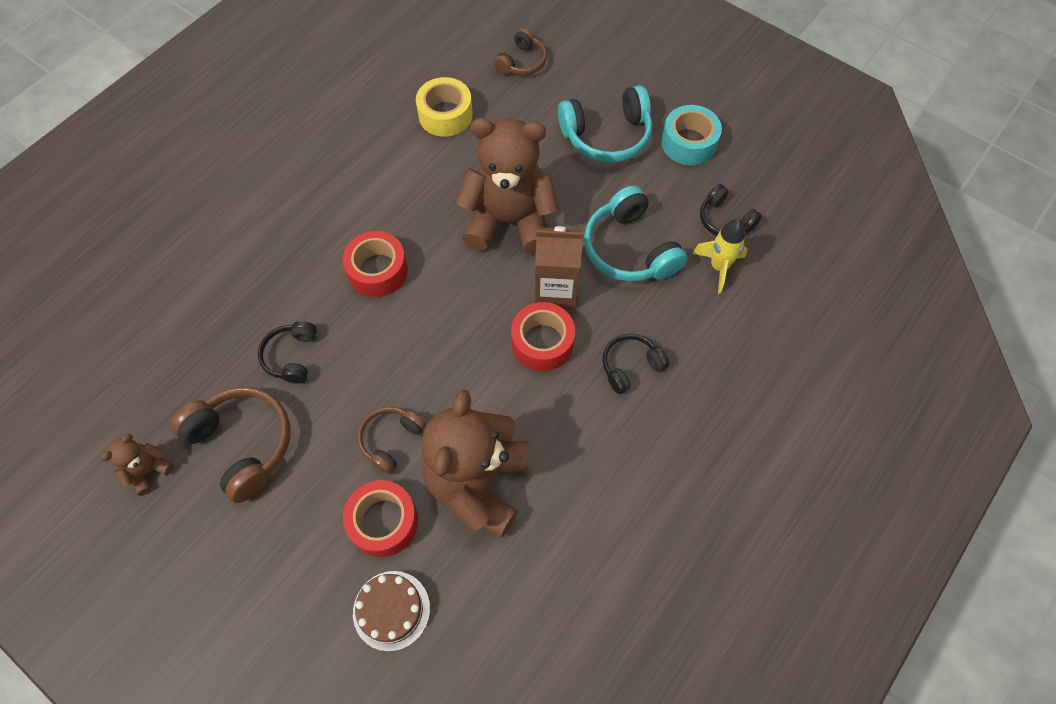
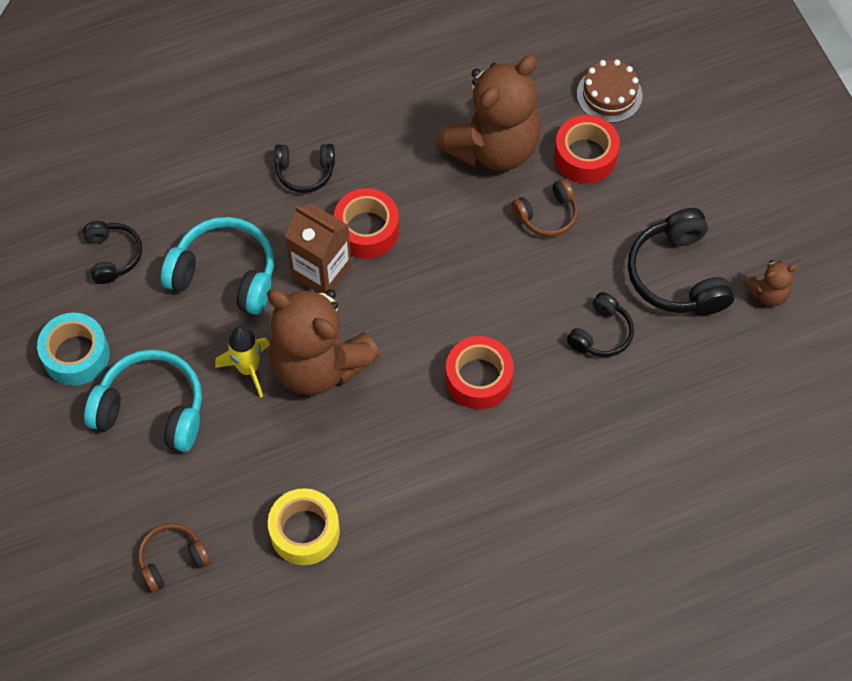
camera: 150 degrees left, 0 degrees up
brown headphones [170,387,291,503] -> black headphones [628,208,734,315]
turquoise headphones [584,185,687,282] -> turquoise headphones turned 75 degrees counterclockwise [161,217,274,315]
yellow rocket [692,219,748,294] -> yellow rocket moved to [215,326,270,398]

